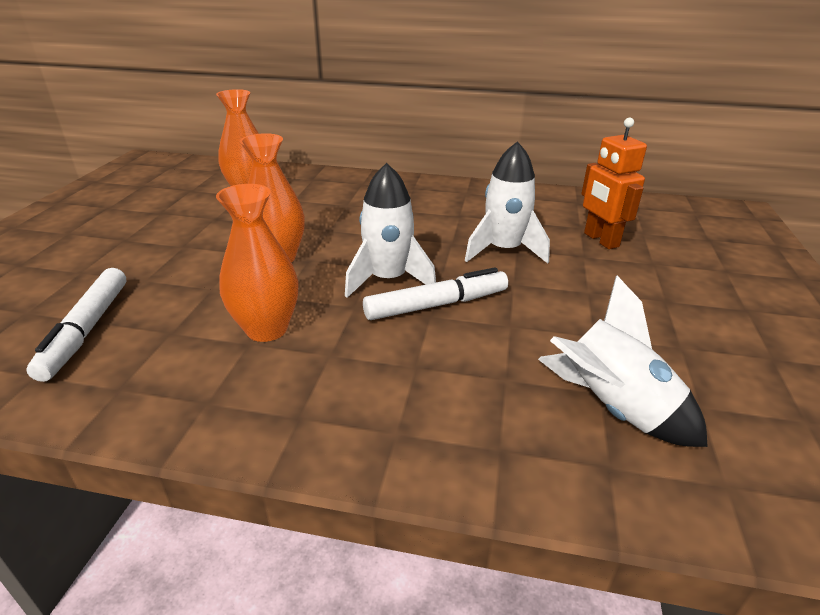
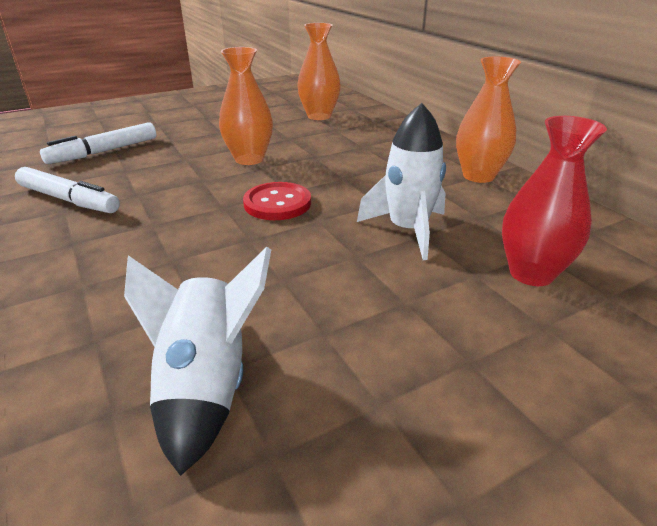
camera: 50 degrees right, 0 degrees up
orange vase [216,184,298,342] -> orange vase moved to [456,57,521,183]
white rocket [345,163,436,298] -> red button [243,182,311,220]
white marker [363,267,508,320] -> white marker moved to [15,167,120,213]
orange robot [581,118,647,249] -> red vase [502,116,607,286]

